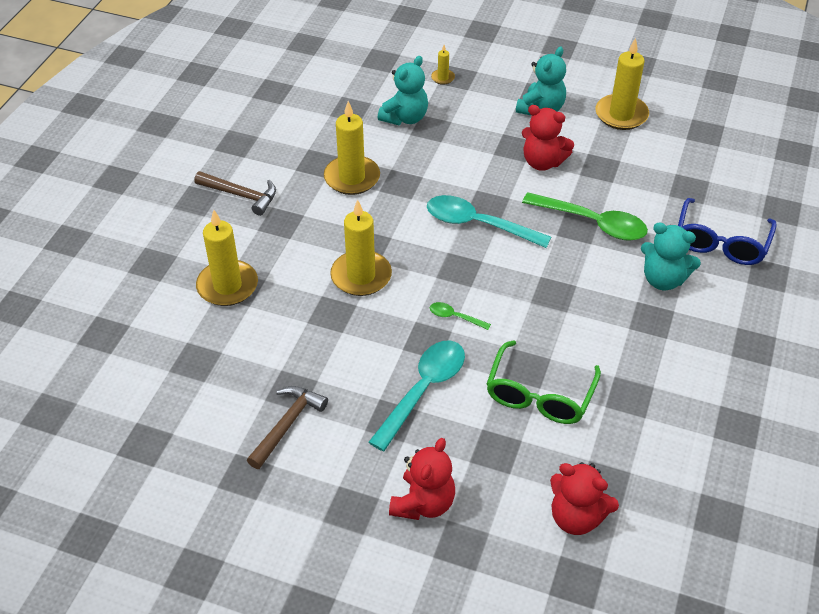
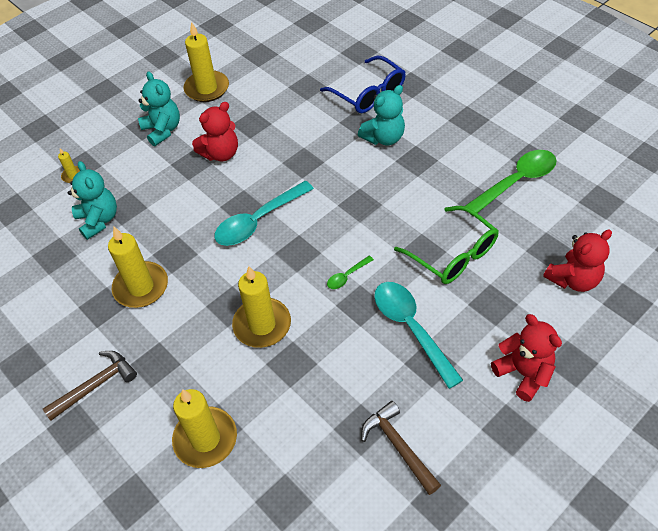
camera: 60 degrees left, 5 degrees up
green spoon [522,192,648,241] -> green spoon moved to [464,150,557,216]

